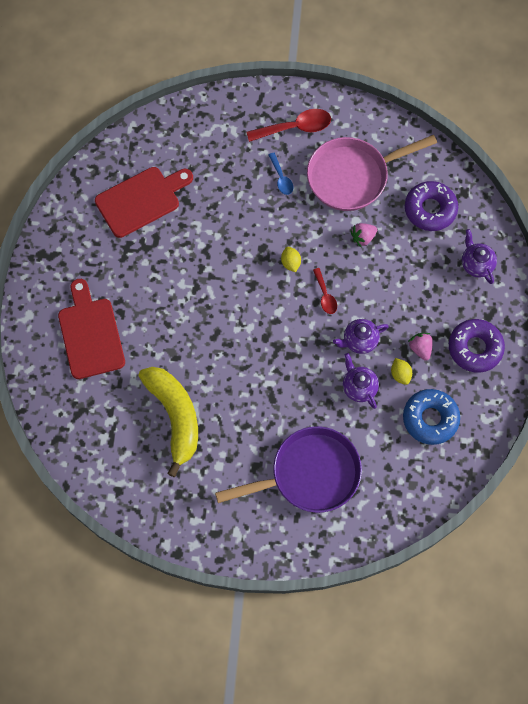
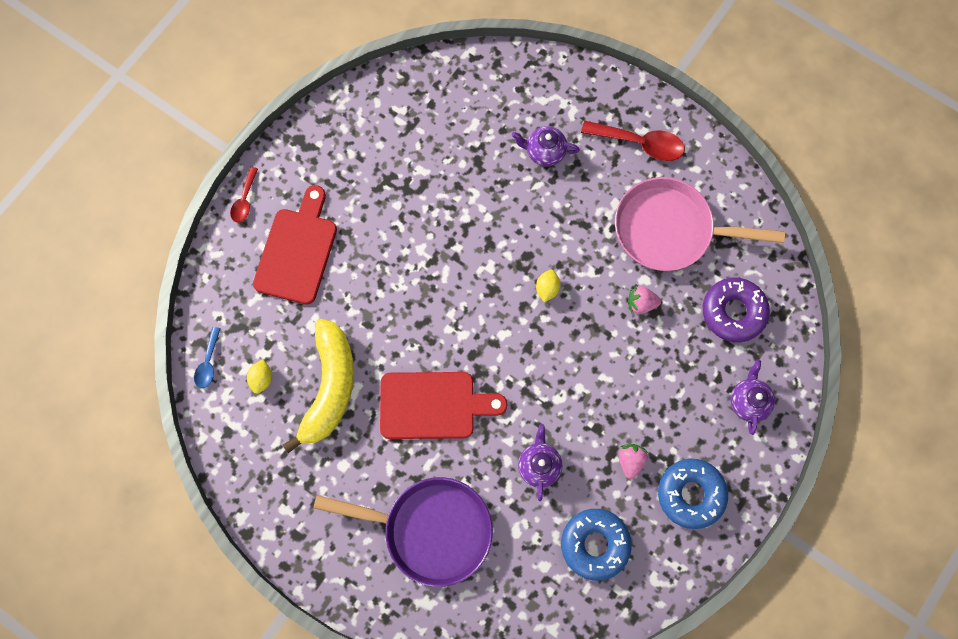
camera: 30 degrees right, 5 degrees up
red cutting board [95,167,193,238] -> red cutting board moved to [380,372,507,439]
blue spoon [269,153,293,195] -> blue spoon moved to [194,327,221,388]
red spoon [313,268,337,314] -> red spoon moved to [230,167,258,223]
purple teapot [333,319,389,354] -> purple teapot moved to [512,126,580,167]
yellow lemon [391,358,412,385] -> yellow lemon moved to [247,359,272,394]
purple donut [449,319,505,373] -> blue donut [658,459,728,529]

